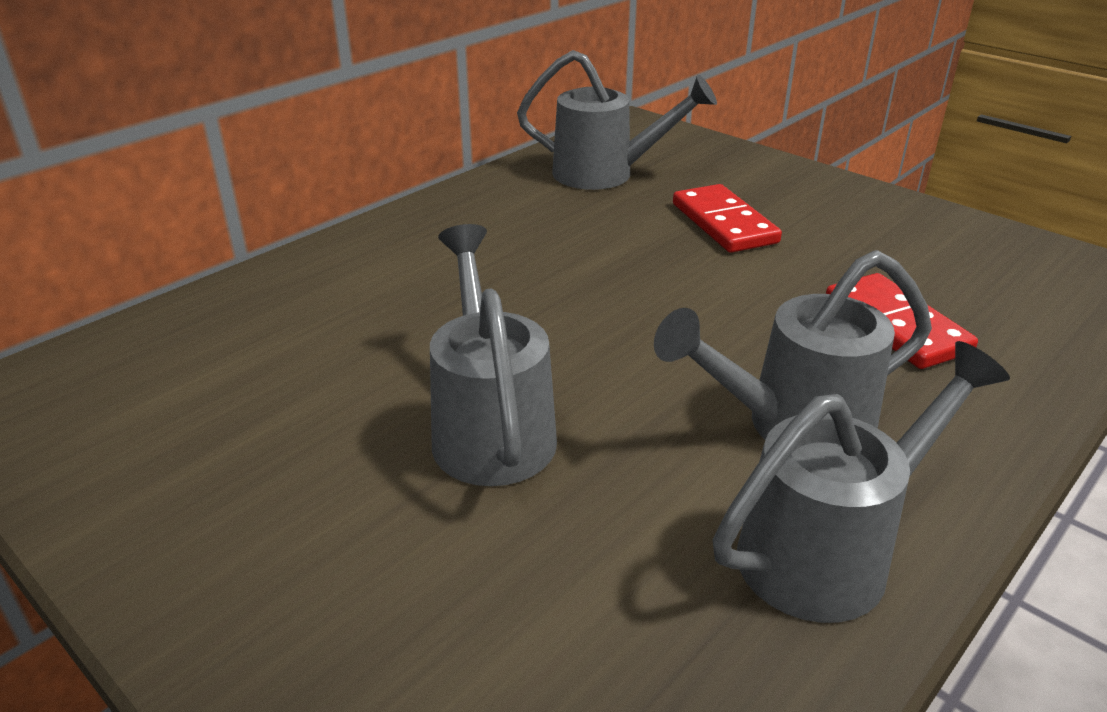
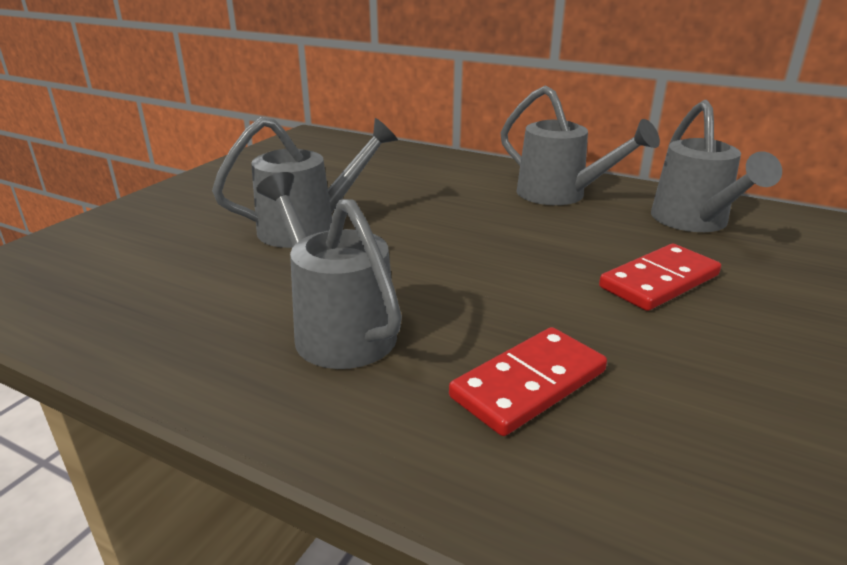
camera: 75 degrees right, 5 degrees down
grey watering can [712,341,1010,623] -> grey watering can moved to [501,85,660,205]

